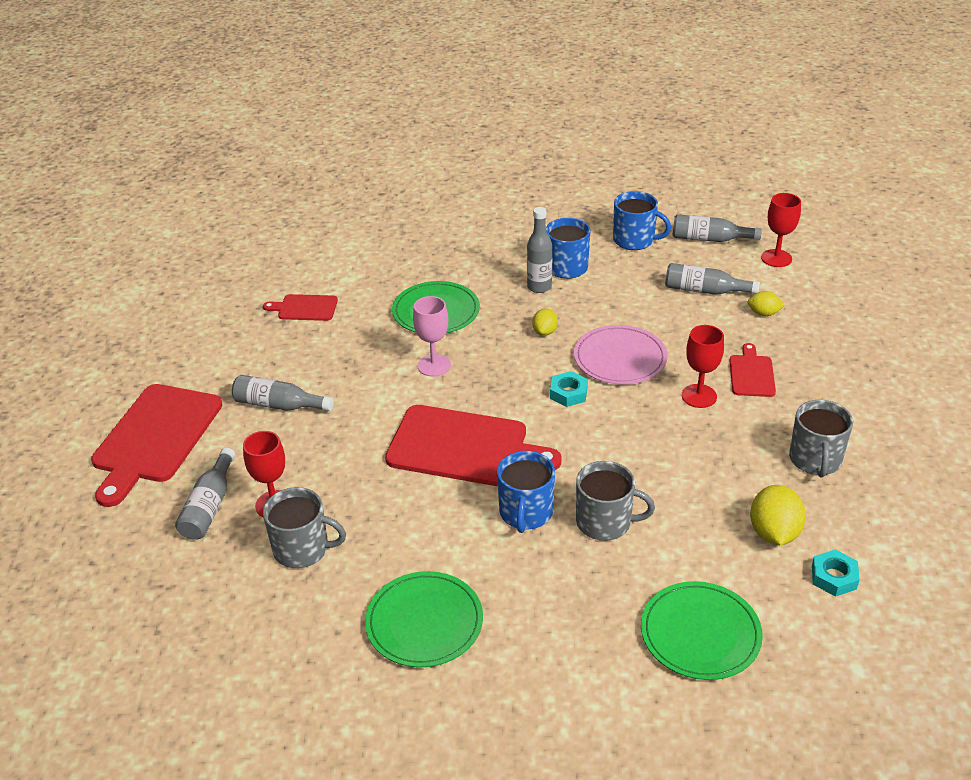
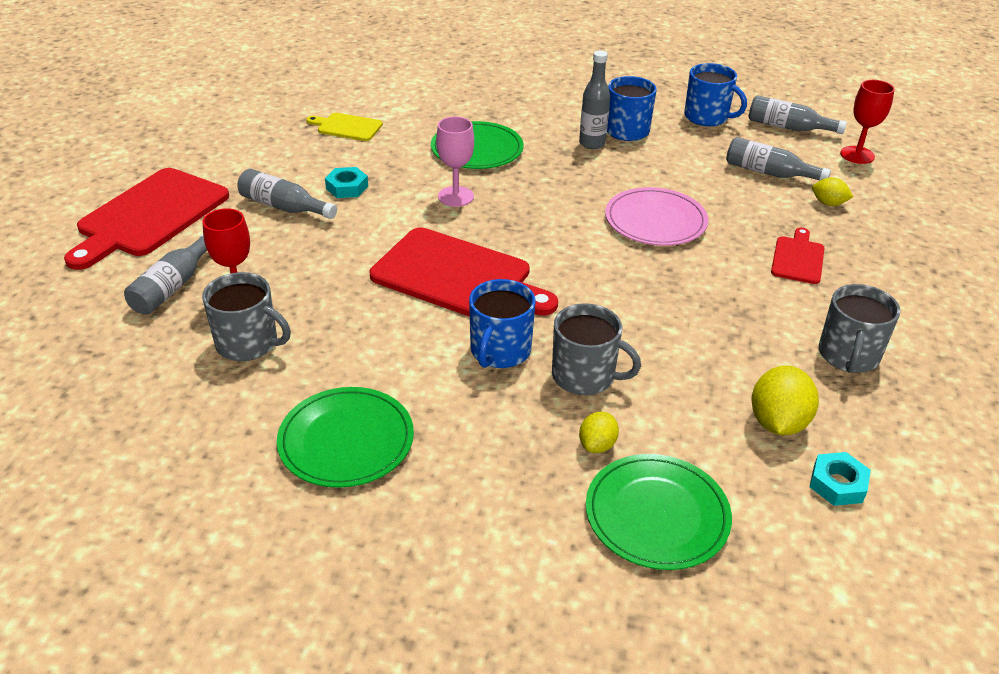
camera: 10 degrees right, 0 degrees up
red cutting board [263,294,338,321] -> yellow cutting board [306,113,383,141]
yellow lemon [532,308,558,336] -> yellow lemon moved to [579,412,619,453]
turquoise nut [550,371,588,407] -> turquoise nut moved to [325,167,368,198]
red goblet [682,325,724,408] -> none

